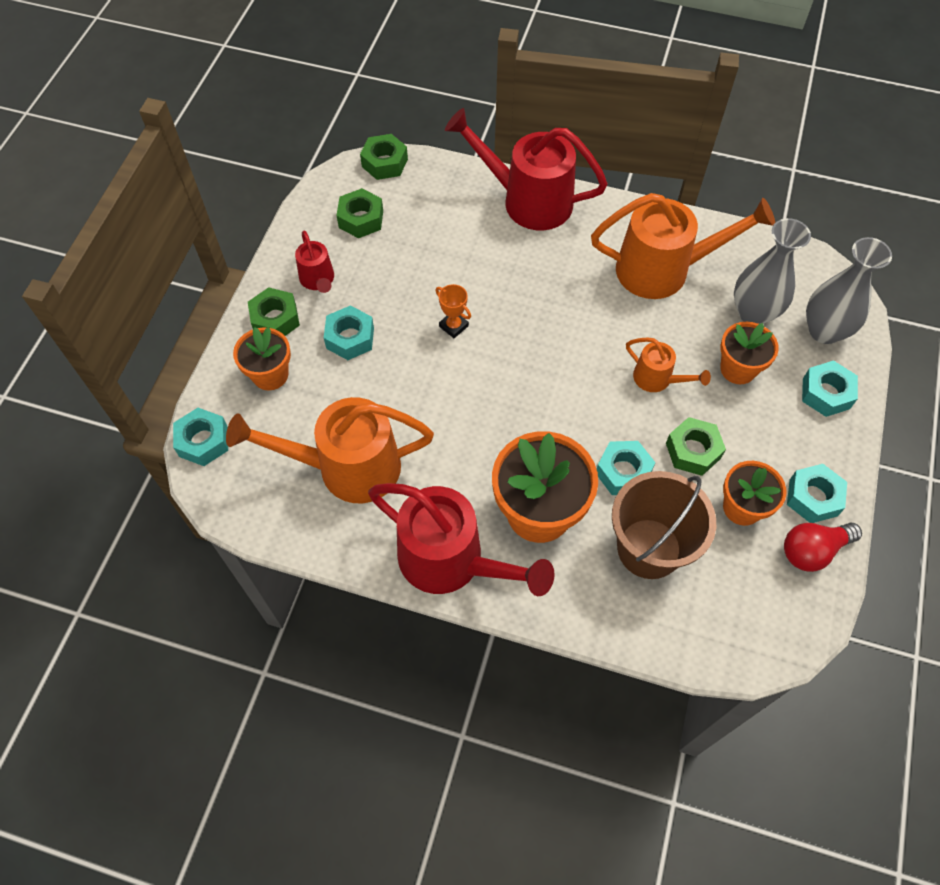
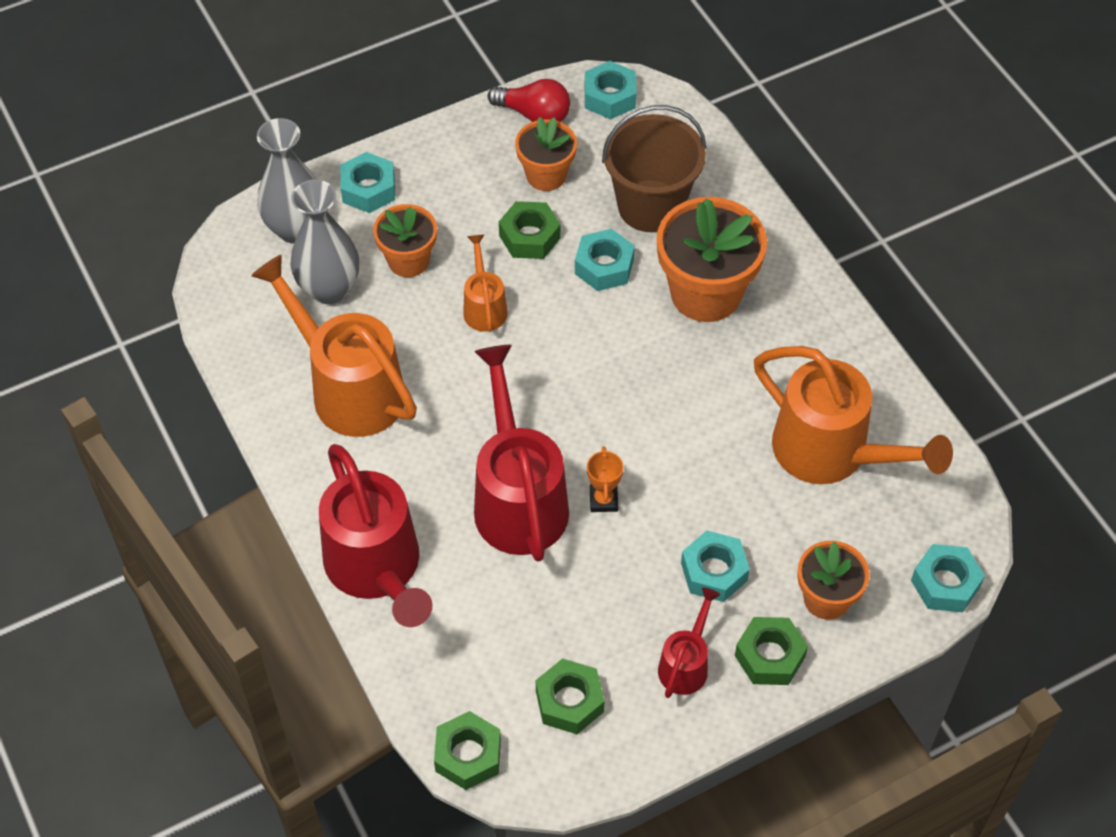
camera: 135 degrees left, 5 degrees down
red watering can [368,483,555,596] -> red watering can moved to [474,345,569,562]
turquoise nut [787,464,847,523] -> turquoise nut moved to [585,61,636,119]

